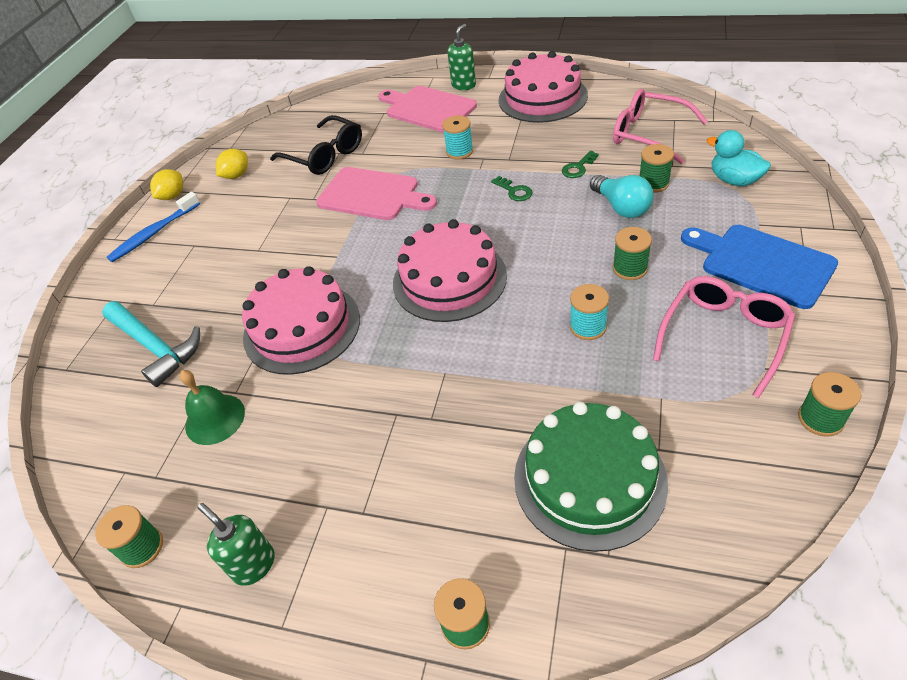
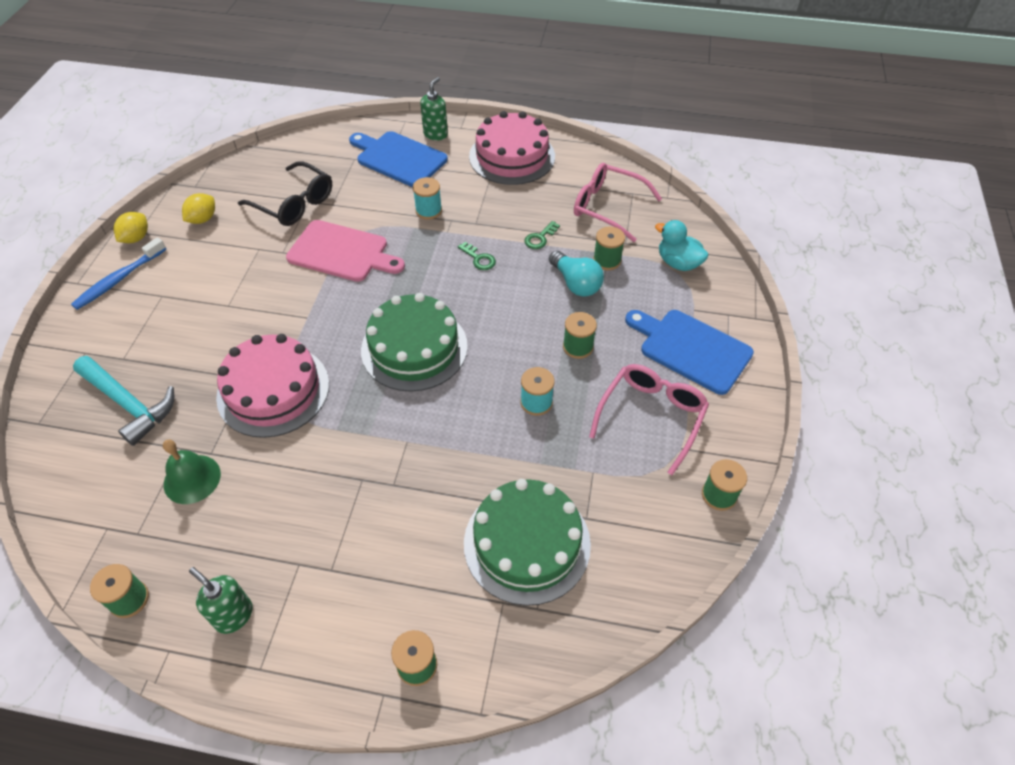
camera: 10 degrees left, 5 degrees up
pink cutting board [378,86,477,133] -> blue cutting board [349,131,448,187]
pink cake [393,219,507,322] -> green cake [361,293,468,392]

